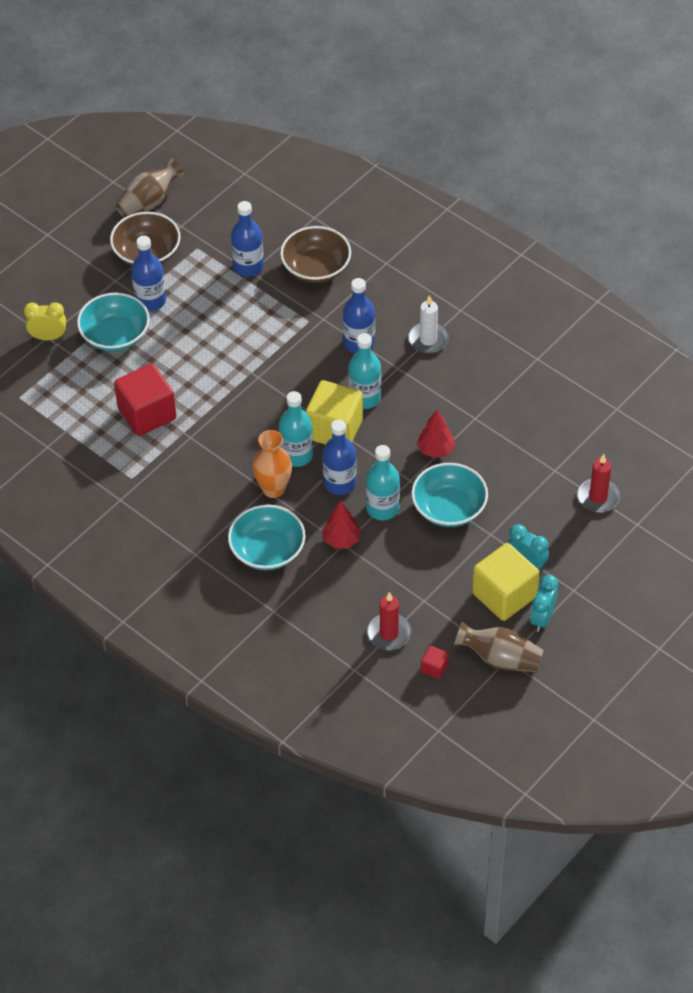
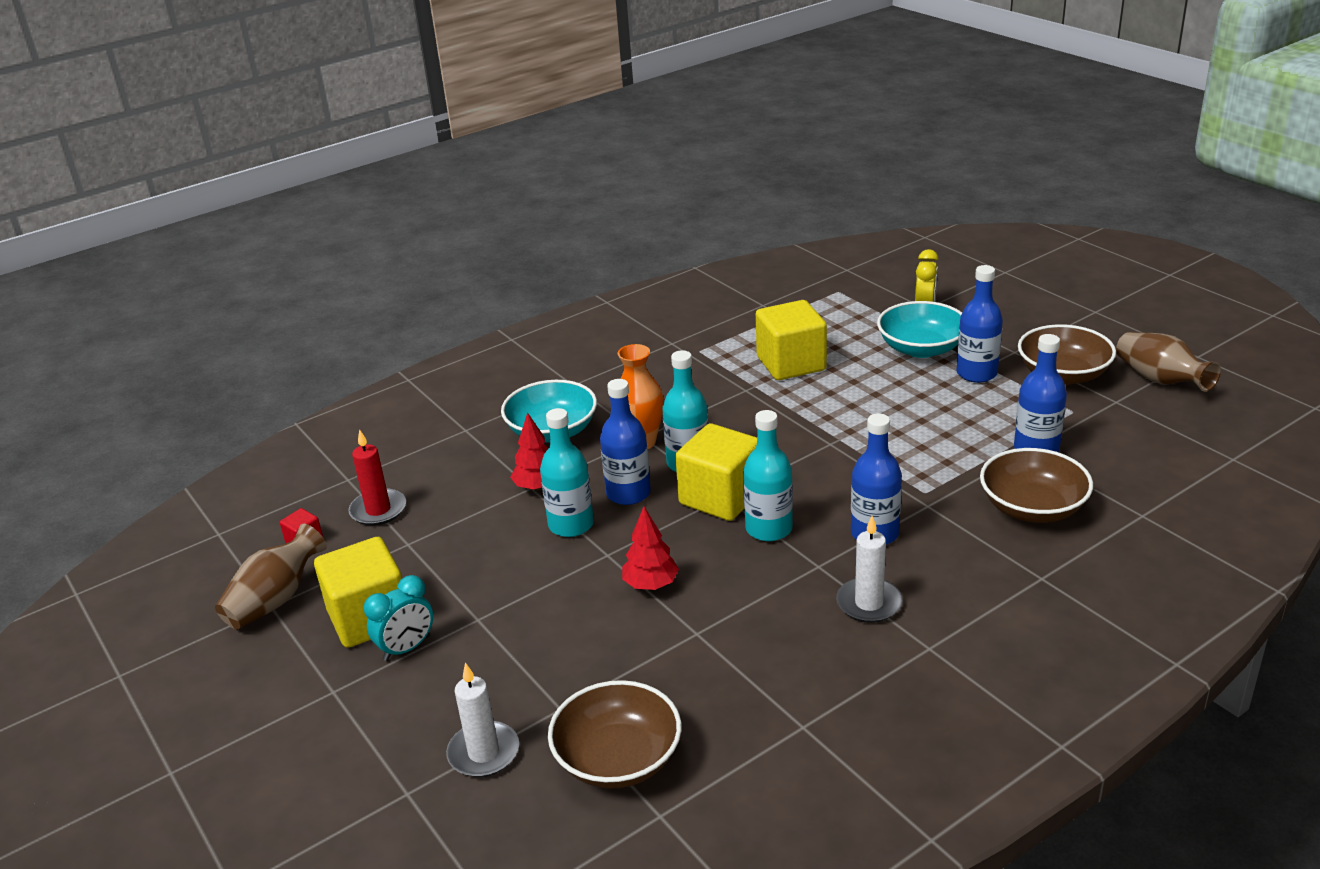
camera: 105 degrees right, 20 degrees down
red cube [114,364,177,436] -> yellow cube [756,300,827,380]
turquoise bowl [411,463,488,527] -> none
turquoise clock [530,575,558,632] -> none
red candle [577,454,620,512] -> white candle [446,663,519,777]
none -> brown bowl [548,680,681,789]

